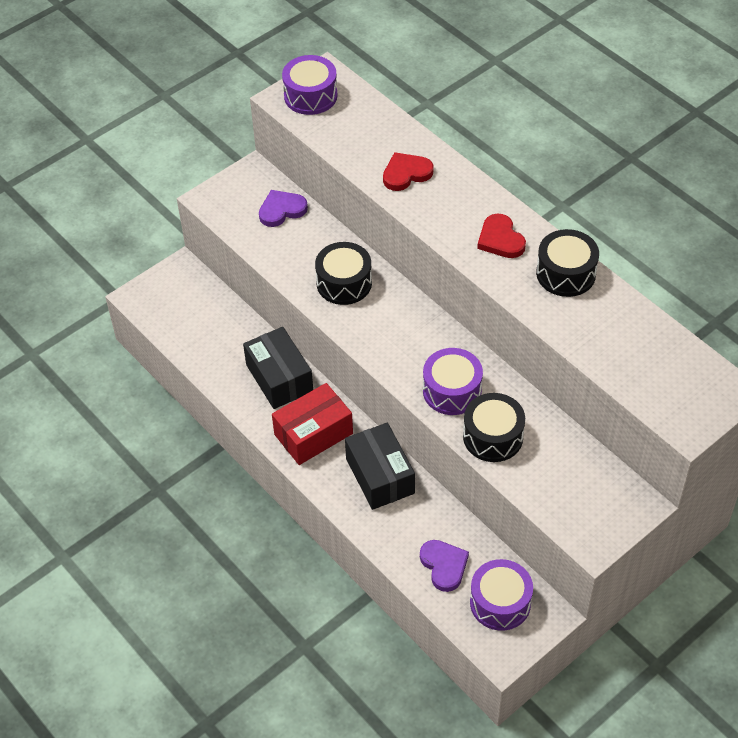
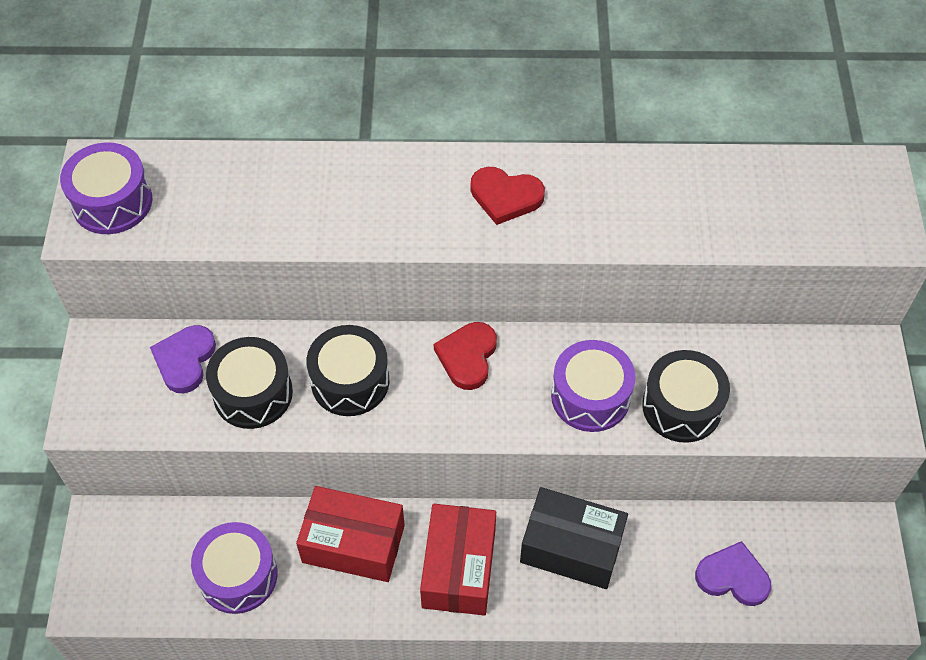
camera: 50 degrees left, 5 degrees up
black box [243,327,313,409] -> red box [296,486,405,582]
red heart [383,152,434,191] -> red heart moved to [434,322,497,390]
purple drum [470,559,533,631] -> purple drum moved to [191,522,278,614]
black drum [536,229,599,297] -> black drum moved to [206,337,293,429]

